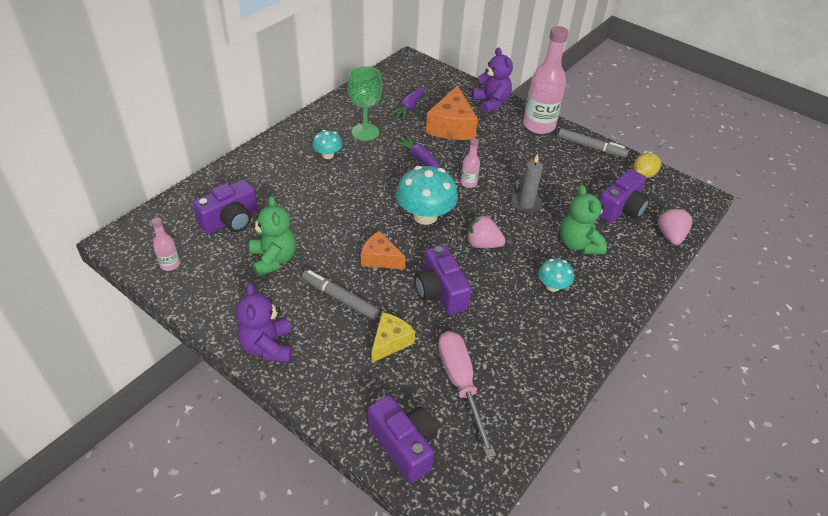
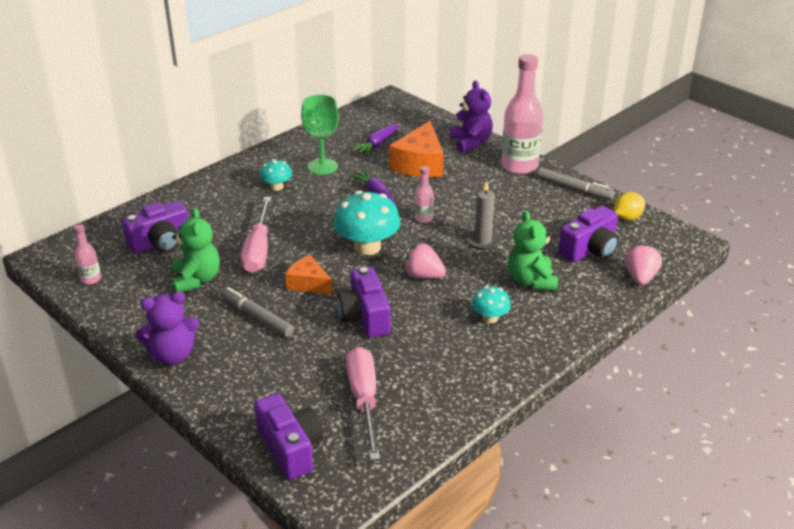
camera: 10 degrees right, 10 degrees down
purple teddy bear [236,283,292,363] -> purple teddy bear turned 105 degrees counterclockwise [136,292,199,365]
yellow cheese [372,312,415,363] -> none
none -> pink screwdriver [241,197,271,273]

